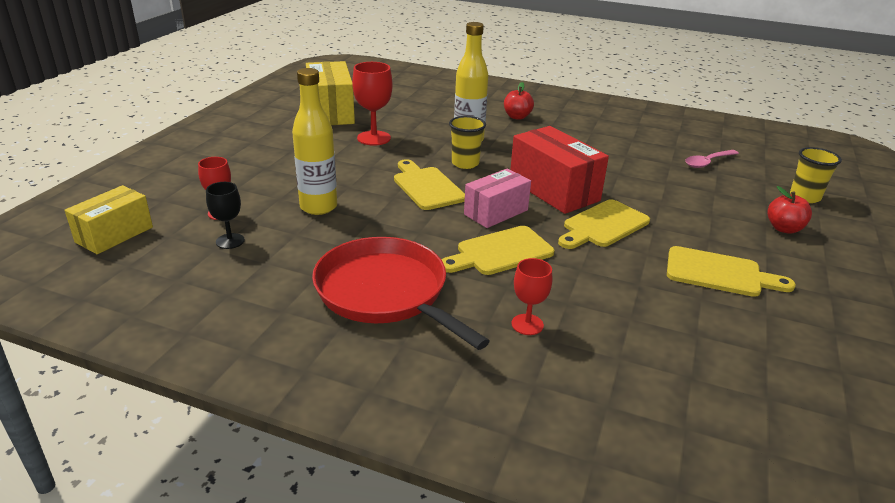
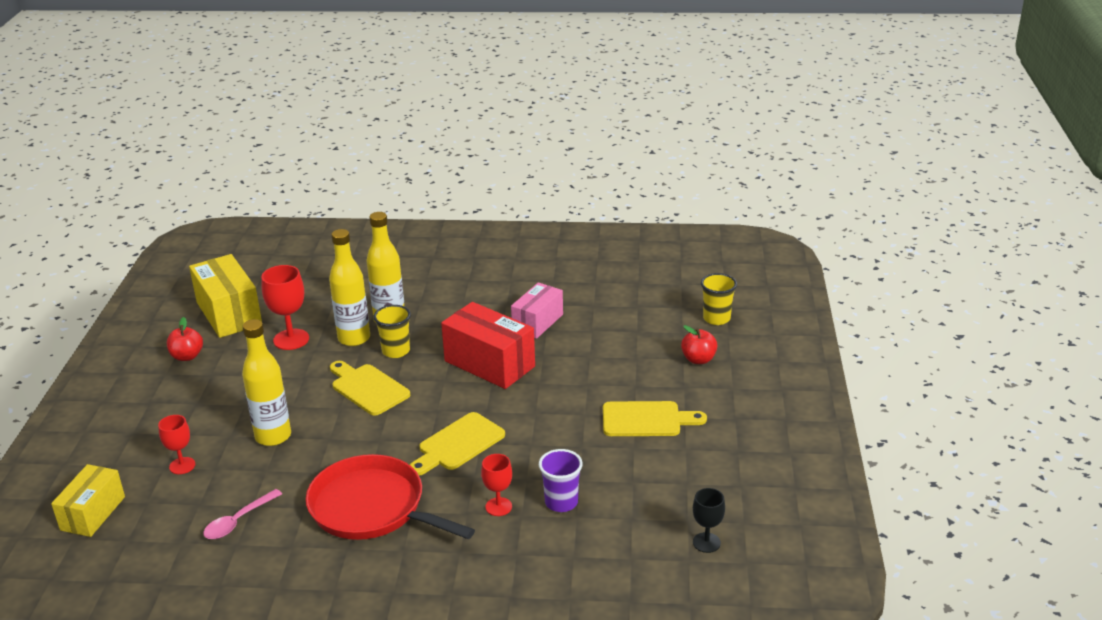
camera: 15 degrees left, 0 degrees up
black goblet [206,182,245,249] -> black goblet moved to [693,488,725,553]
pink box [464,168,531,228] -> pink box moved to [511,283,563,339]
red apple [504,82,534,120] -> red apple moved to [167,317,203,361]
yellow cutting board [558,199,650,249] -> none
pink spoon [685,150,739,168] -> pink spoon moved to [203,489,282,539]
none -> yellow bottle [329,229,370,346]
none -> purple cup [539,449,583,512]

